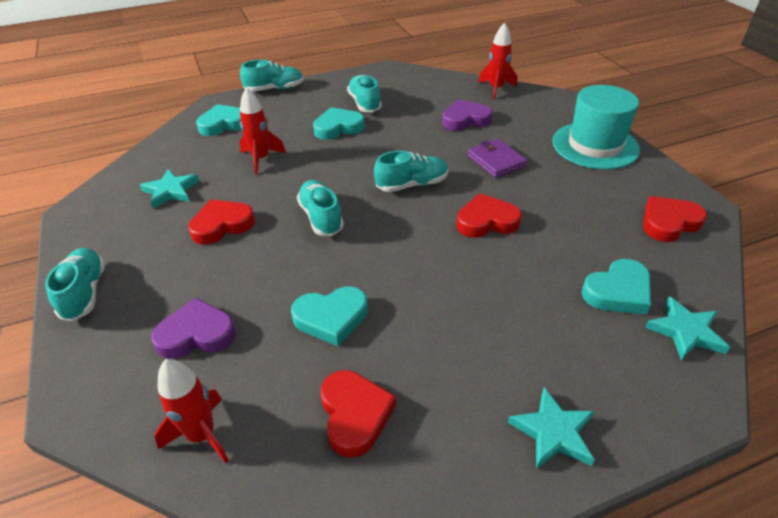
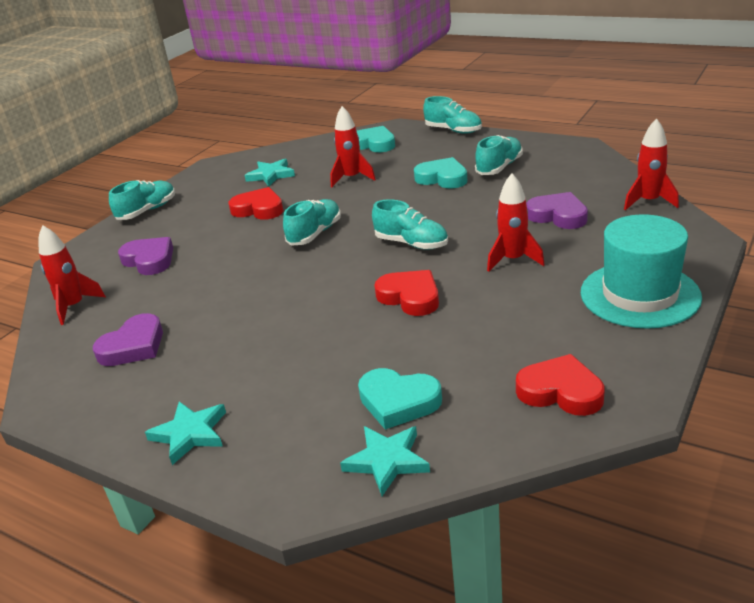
camera: 55 degrees right, 10 degrees down
turquoise heart [291,286,368,346] -> none
red heart [320,370,396,458] -> purple heart [93,313,163,366]
purple wallet [467,139,527,178] -> red rocket [487,173,545,272]

